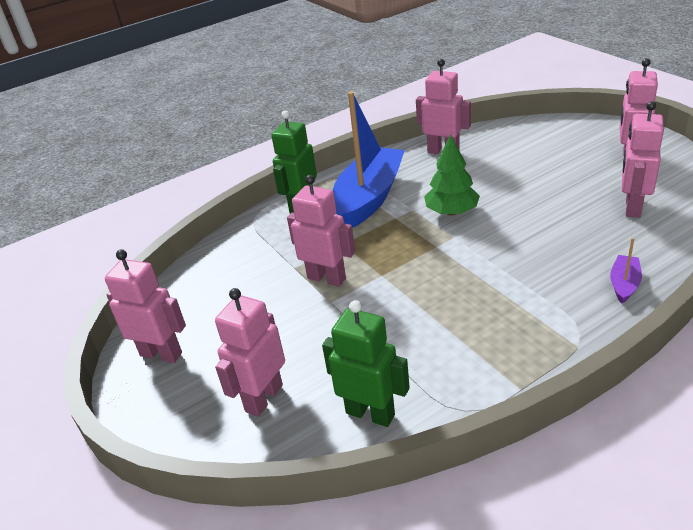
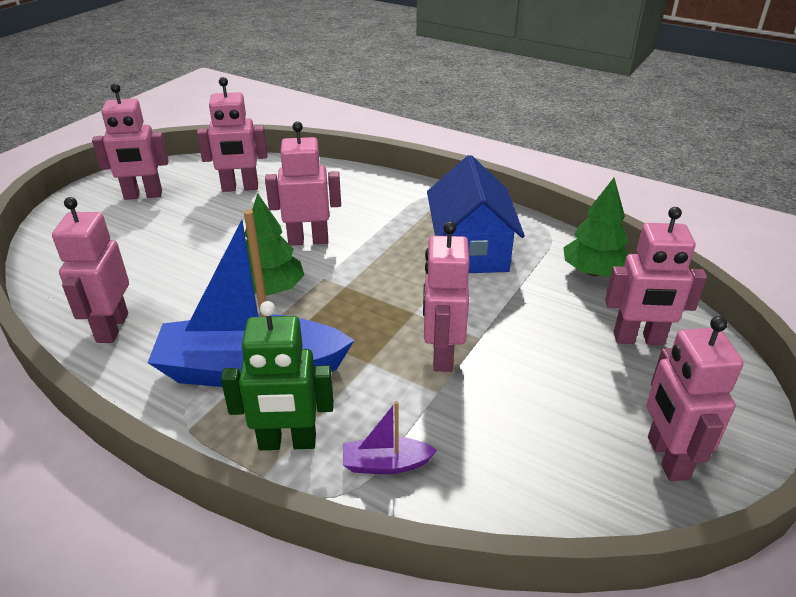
camera: 120 degrees left, 0 degrees up
green robot [322,300,410,427] -> green tree [563,178,629,277]
purple boat [610,238,642,304] -> purple boat moved to [343,401,437,474]
none -> pink robot [265,121,341,246]
none -> blue house [427,155,525,273]

